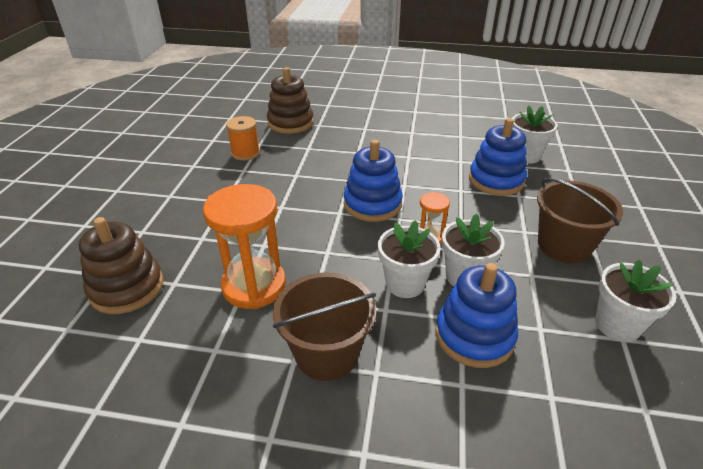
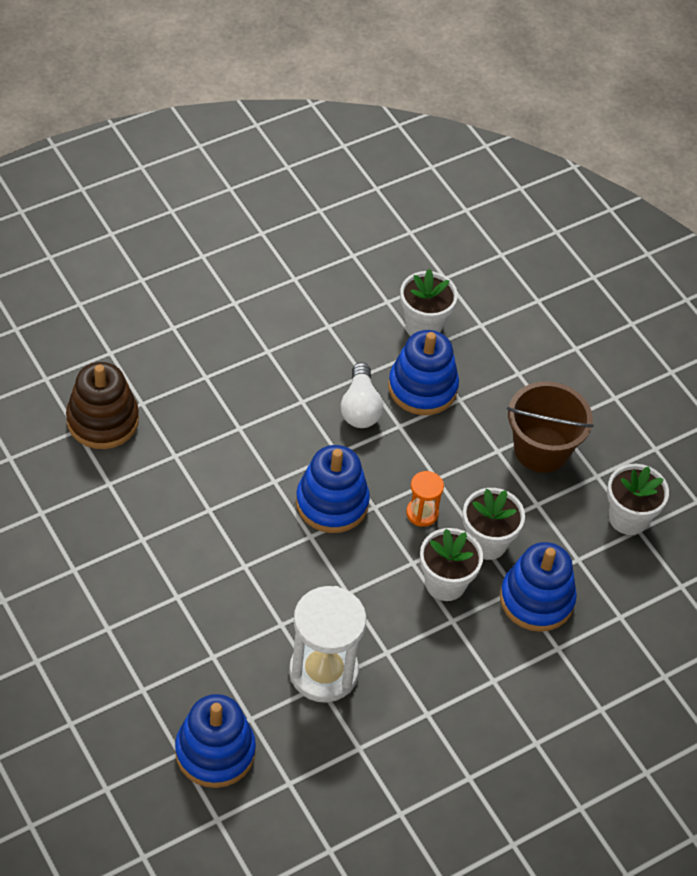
camera: 45 degrees left, 15 degrees up
brown stacking toy [79,217,163,314] -> blue stacking toy [175,694,256,788]
orange hourglass [203,184,286,309] -> white hourglass [289,586,367,702]
orange spool [226,116,260,161] -> none
brown bucket [273,272,377,381] -> none
none -> white light bulb [341,362,383,428]

